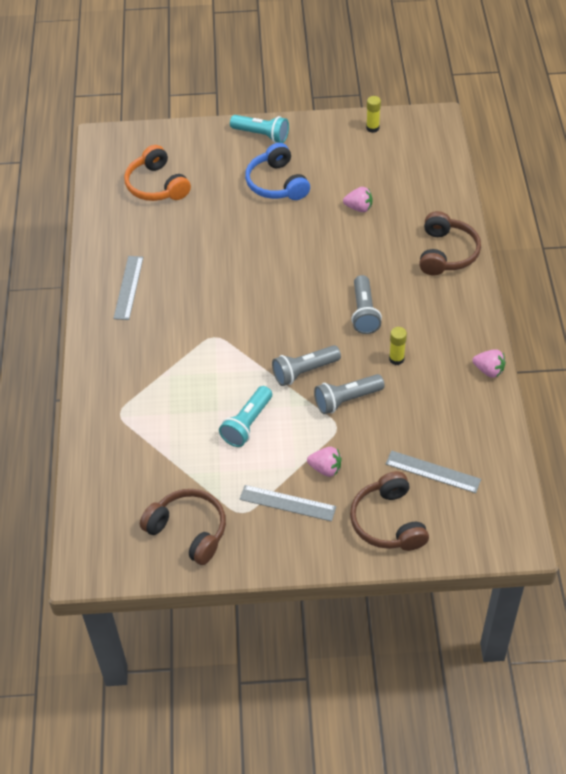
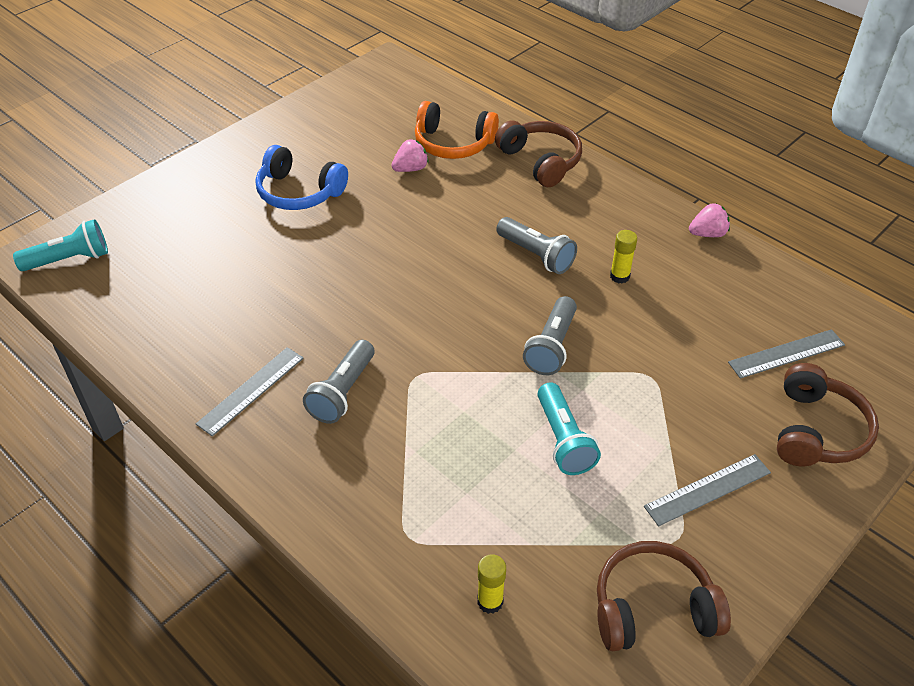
camera: 45 degrees left, 5 degrees down
grey ruler [113,256,144,320] -> grey ruler turned 75 degrees clockwise [196,347,304,436]
orange headphones [124,145,191,201] -> orange headphones moved to [415,101,499,159]
turquoise flashlight [230,115,289,143] -> turquoise flashlight moved to [13,219,108,271]
pink strawberry [307,447,341,477] -> none
grey flashlight [314,374,385,414] -> grey flashlight moved to [303,340,375,424]
brown headphones [350,471,429,551] -> brown headphones turned 105 degrees counterclockwise [777,363,879,466]
yellow glue stick [366,96,381,133] -> yellow glue stick moved to [477,554,506,614]

